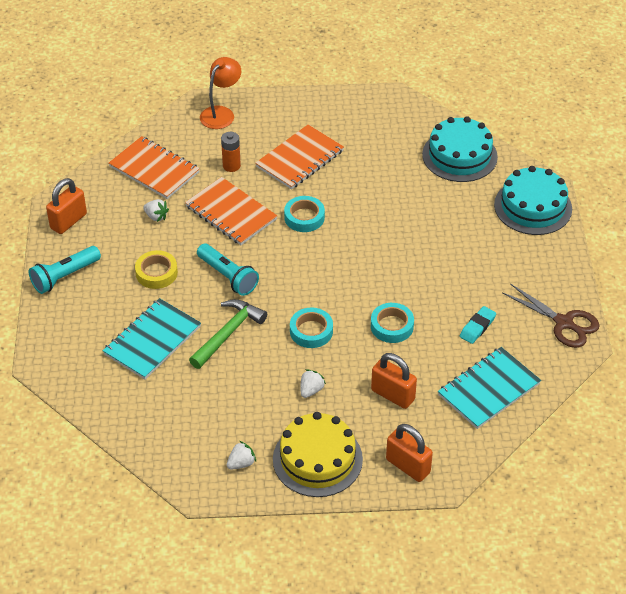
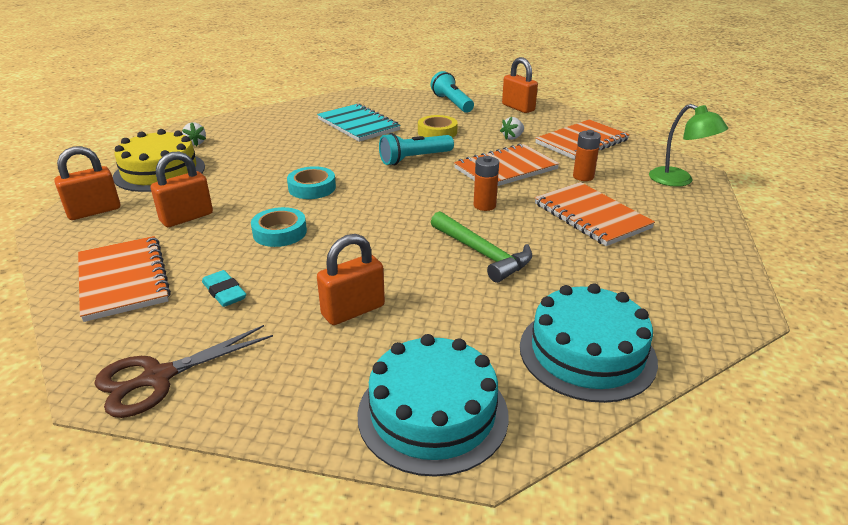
camera: 105 degrees right, 15 degrees down
green hammer [189,299,267,369] -> green hammer moved to [431,211,532,283]
orange lamp [200,57,241,129] -> green lamp [649,104,728,187]
turquoise tape [284,196,325,232] -> orange battery [474,156,499,211]
white strawberry [300,369,326,398] -> none
turquoise notebook [438,347,541,429] -> orange notebook [78,236,171,322]
none -> orange padlock [317,234,385,325]

